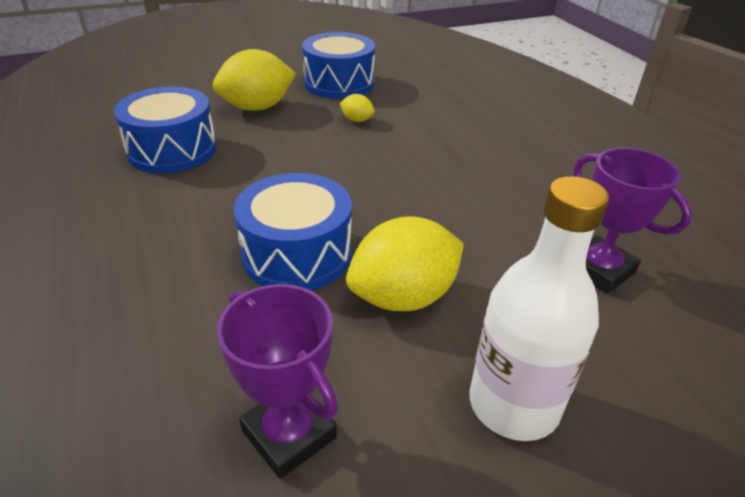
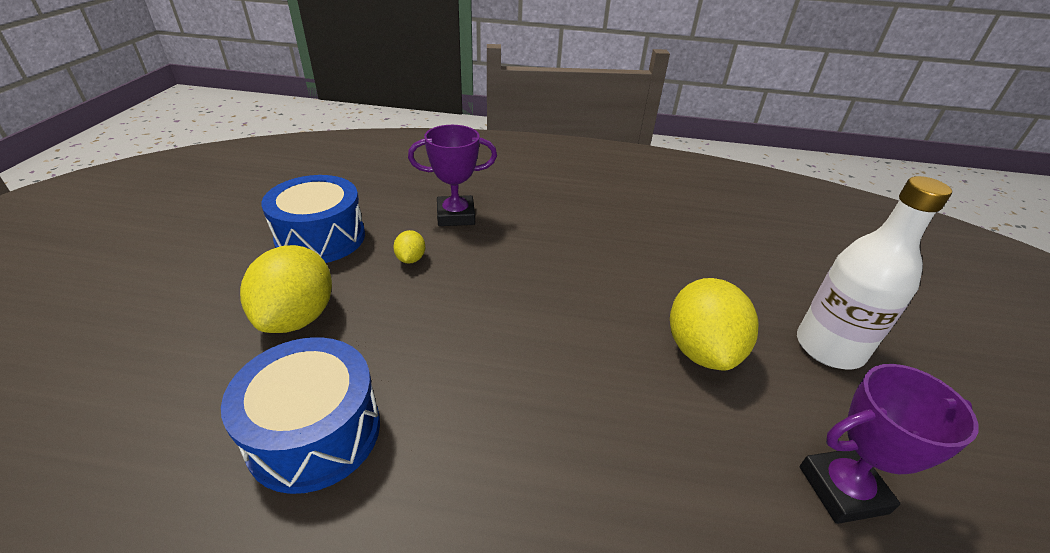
camera: 60 degrees left, 0 degrees up
blue drum [233,173,352,290] -> none
yellow lemon [340,94,375,122] -> yellow lemon turned 60 degrees counterclockwise [393,230,425,264]
purple trophy [574,148,692,294] -> purple trophy moved to [408,125,497,226]

